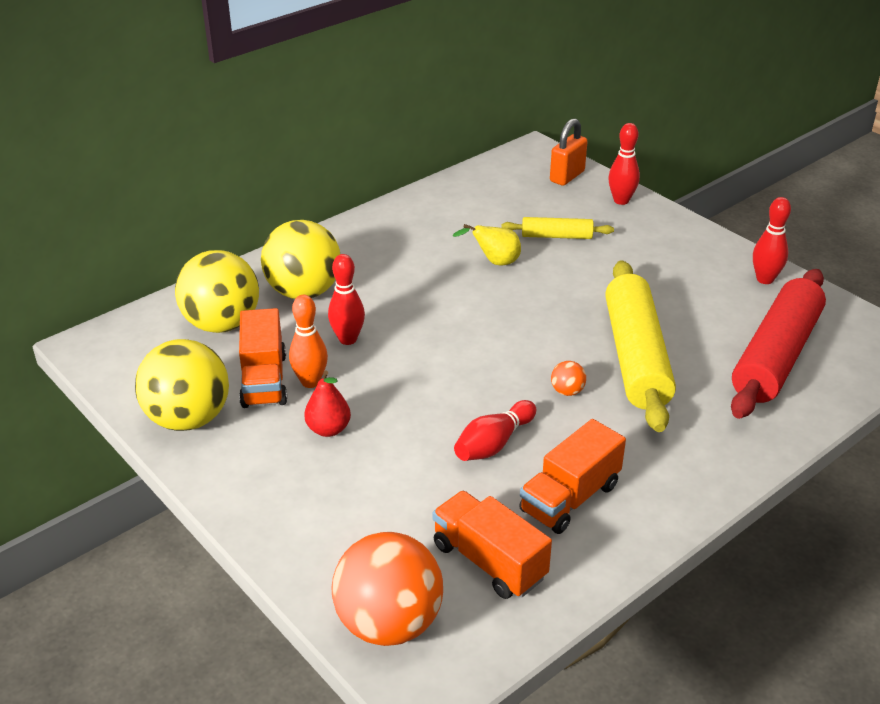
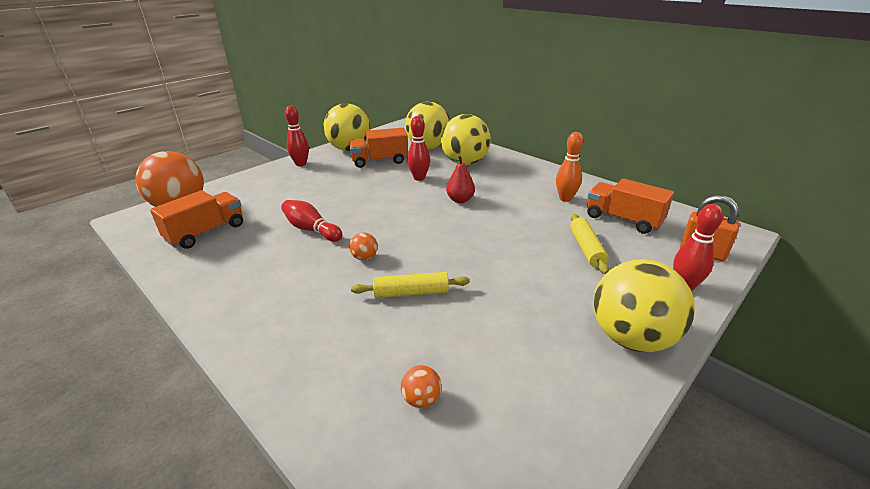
camera: 85 degrees right, 5 degrees down
orange bowling pin [289,295,328,388] -> orange bowling pin moved to [556,132,583,202]
red pear [304,371,351,437] -> red pear moved to [446,155,475,203]
yellow pear [452,224,521,266] -> none
orange truck [519,419,626,534] -> orange truck moved to [587,178,674,234]
yellow rolling pin [605,260,676,432] -> yellow rolling pin [351,272,470,298], size x0.49
red rolling pin [731,269,826,419] -> orange ball [401,365,441,408]
red bowling pin [753,197,791,284] -> red bowling pin moved to [285,105,309,166]
none -> yellow ball [594,259,695,352]

